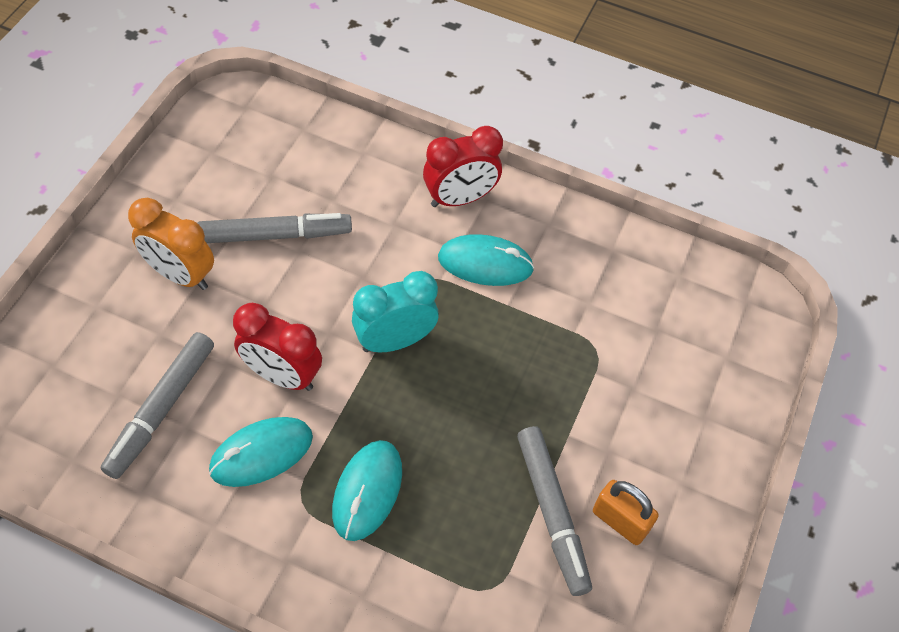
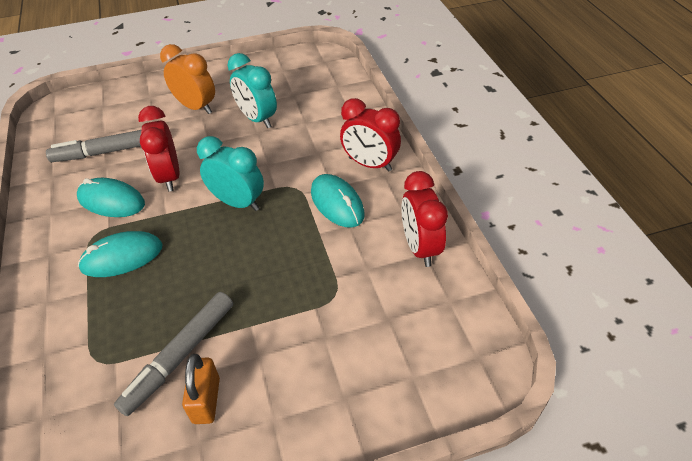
camera: 55 degrees right, 10 degrees down
orange clock [128,198,214,290] -> orange clock turned 135 degrees clockwise [160,44,215,114]
grey marker [197,213,352,243] -> turquoise clock [228,53,277,128]
none -> red clock [401,171,448,267]

